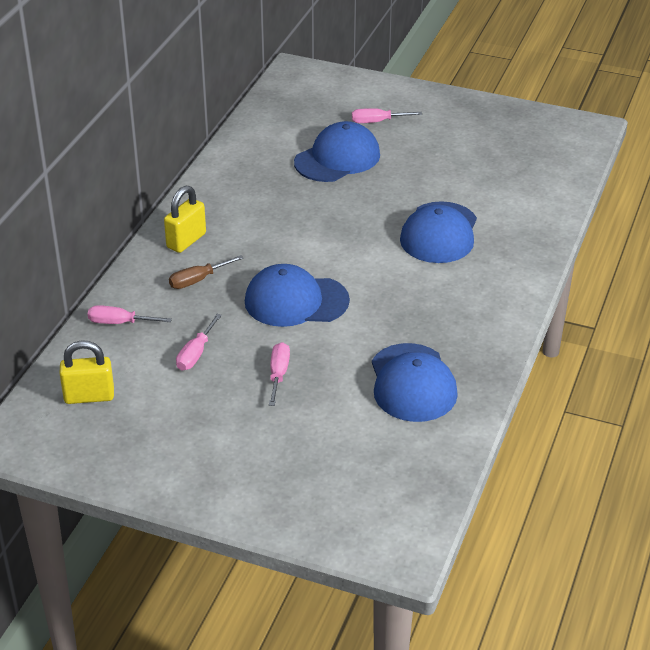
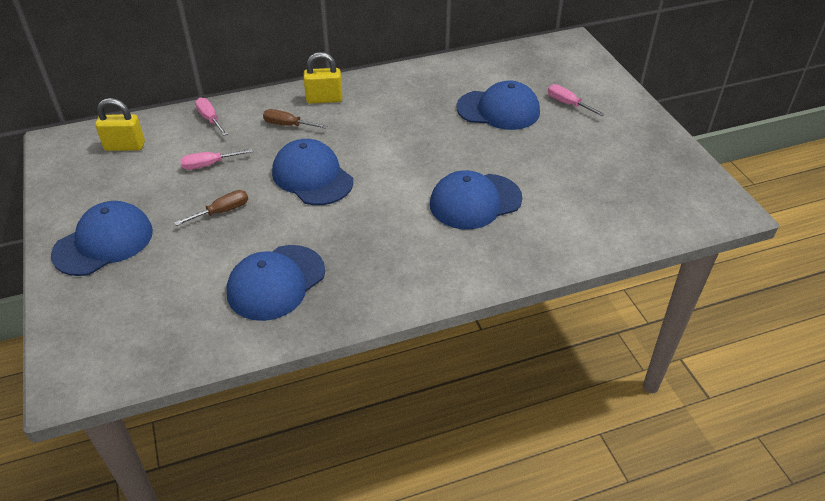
camera: 50 degrees right, 5 degrees up
yellow padlock [59,340,114,404] -> yellow padlock turned 45 degrees counterclockwise [95,98,145,151]
pink screwdriver [269,342,290,406] -> brown screwdriver [174,190,248,226]
none -> blue cap [51,201,153,276]

